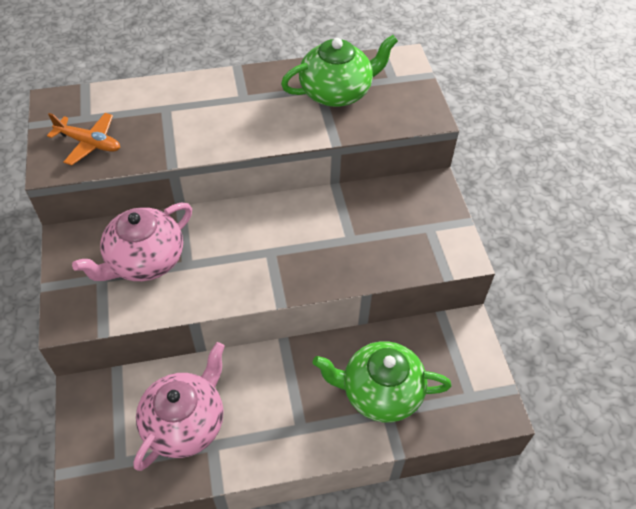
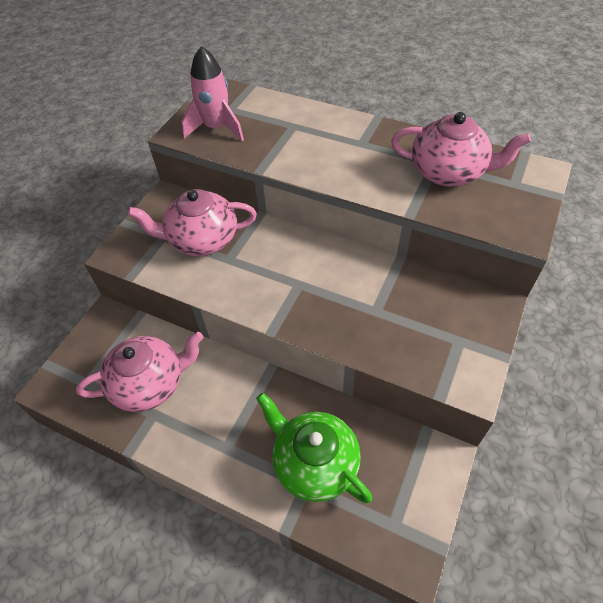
camera: 40 degrees right, 0 degrees up
orange plane [47,113,120,165] -> pink rocket [182,46,244,141]
green teapot [281,35,398,107] -> pink teapot [391,112,531,186]

